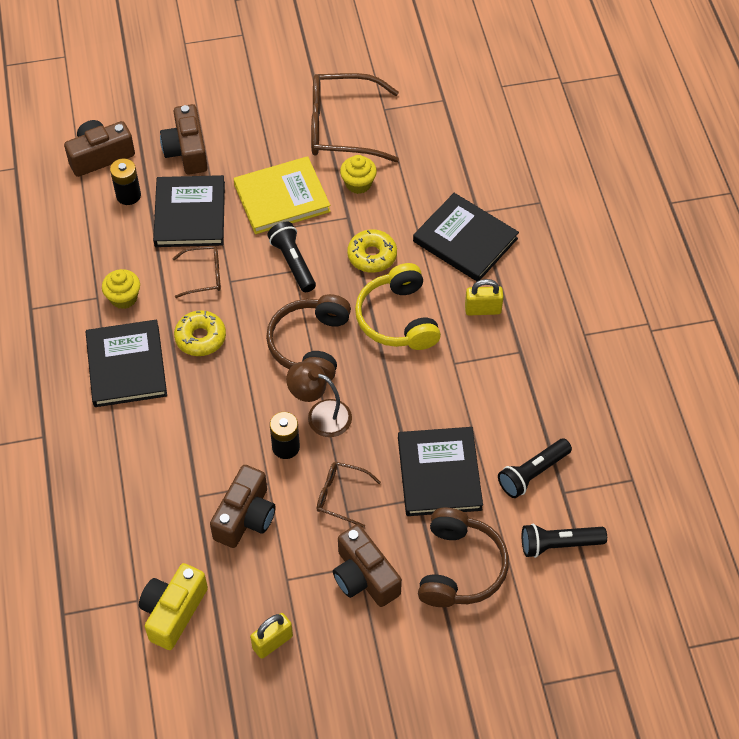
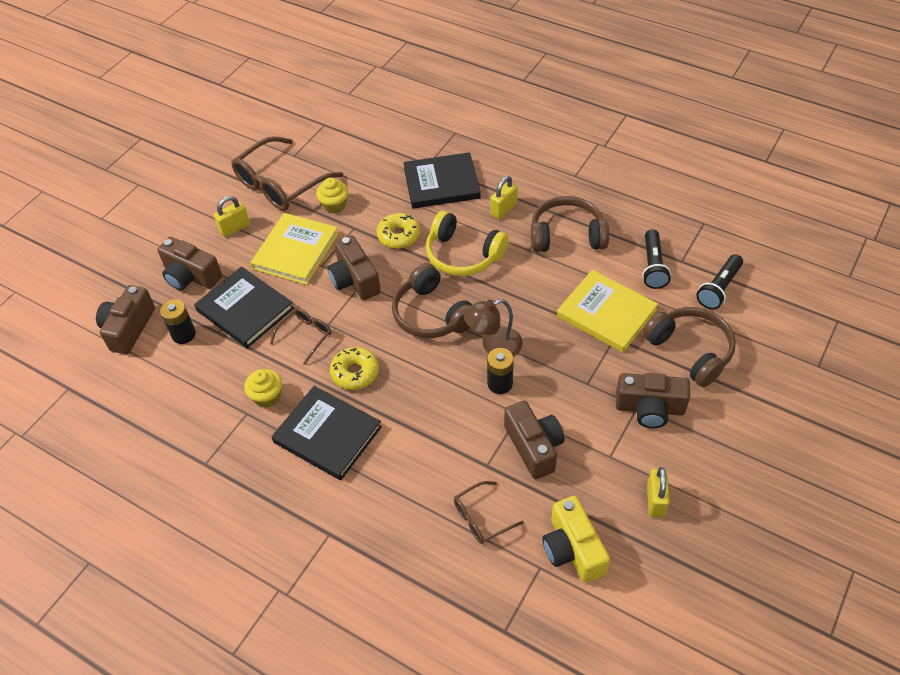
camera: 45 degrees left, 5 degrees down
black flashlight [267,222,316,292] -> brown camera [328,235,381,300]
brown glasses [317,462,381,528] -> brown glasses moved to [454,481,524,544]
black book [398,427,483,516] -> yellow book [557,270,658,353]
none -> yellow padlock [214,196,250,237]
none -> brown headphones [531,196,609,252]

